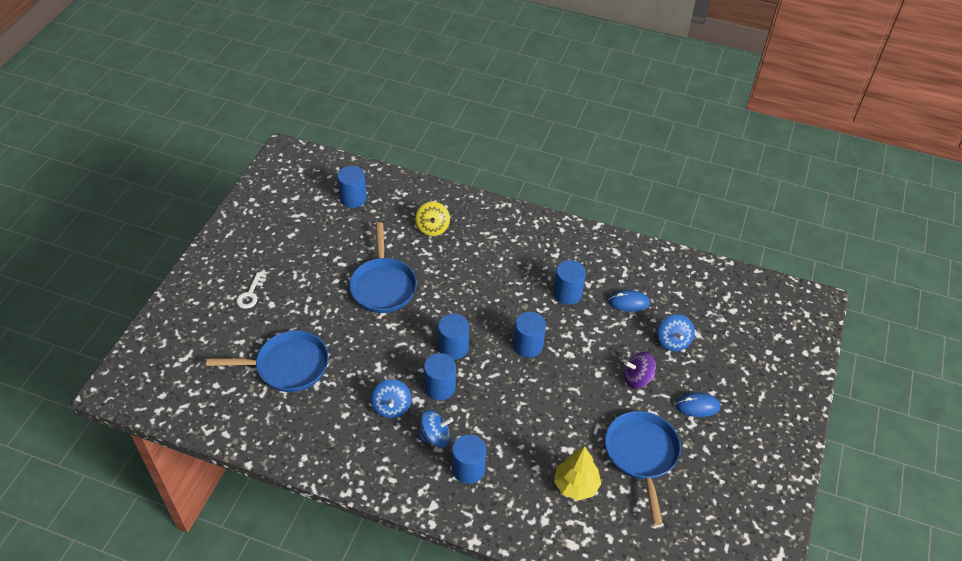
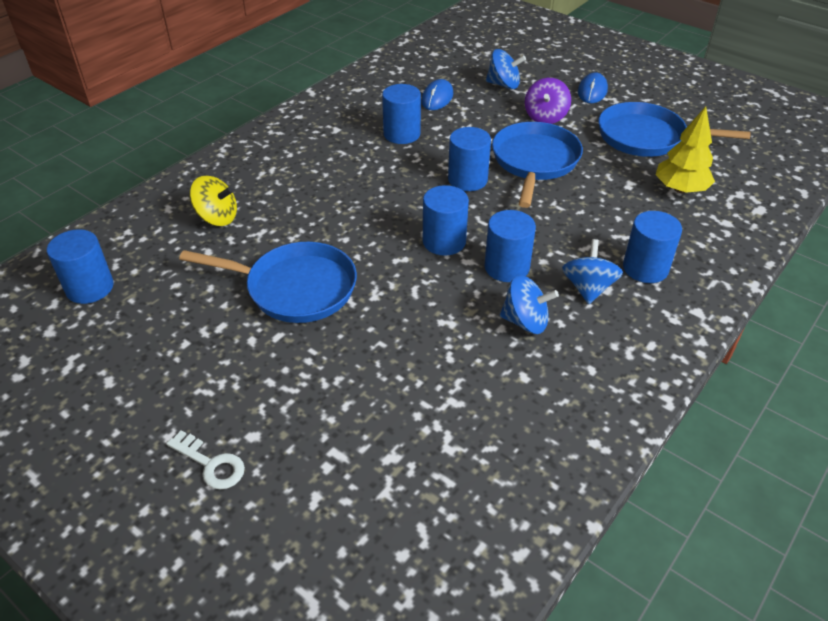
camera: 70 degrees left, 5 degrees down
blue pan [206,331,329,392] -> blue pan moved to [492,122,583,208]

